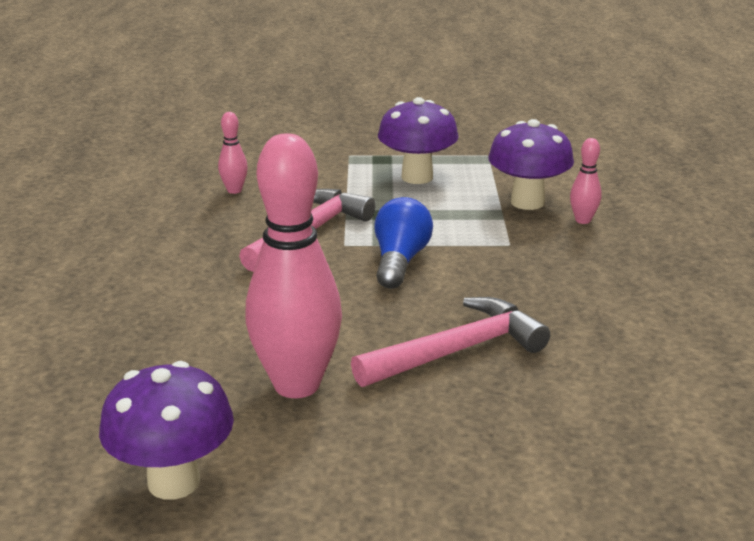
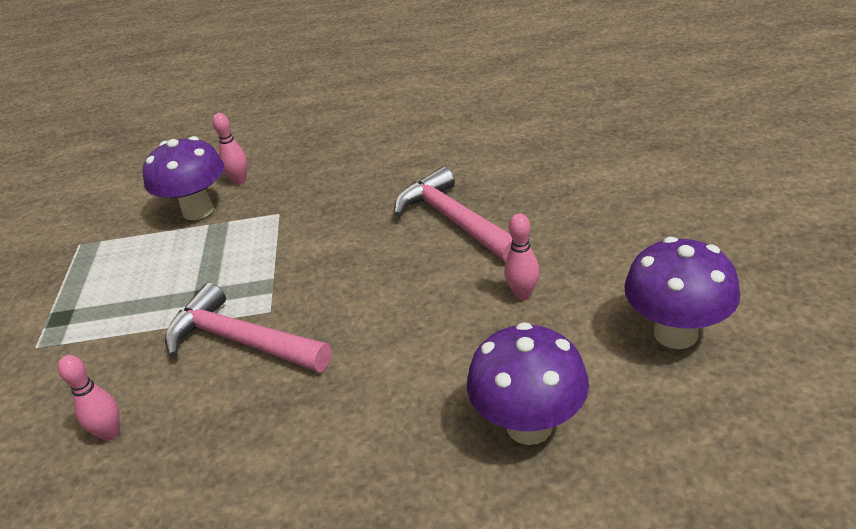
camera: 90 degrees left, 10 degrees up
pink bowling pin [245,133,342,398] -> pink bowling pin [504,213,540,300], size x0.43
blue light bulb [374,197,433,289] -> none
purple mushroom [378,97,459,184] -> purple mushroom moved to [467,322,589,445]

